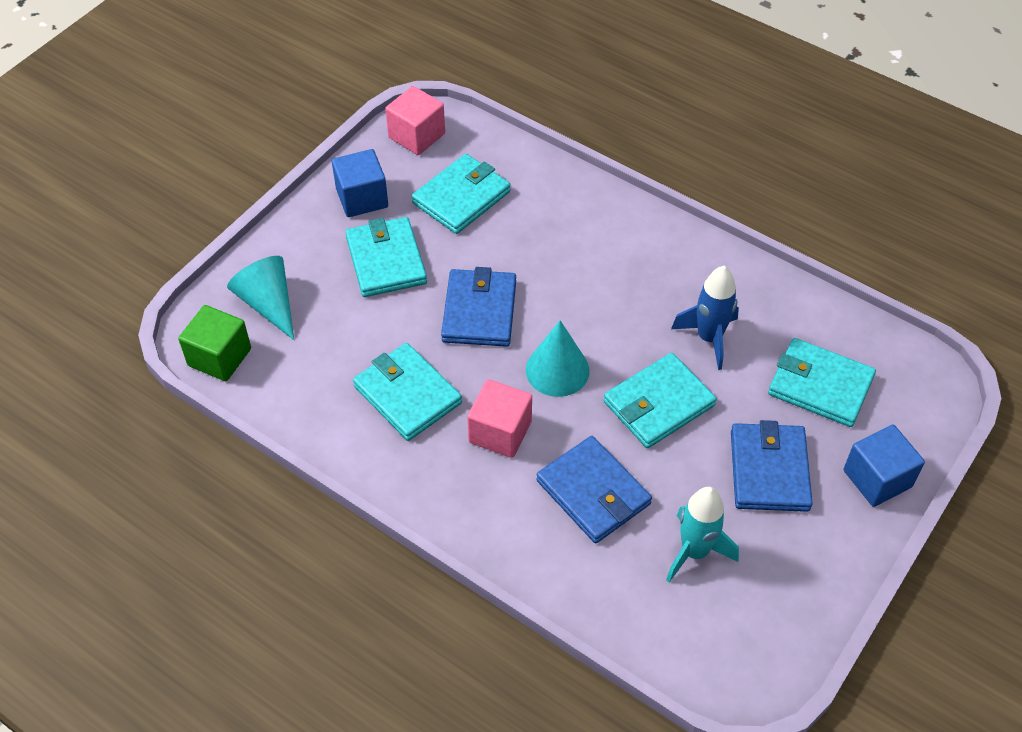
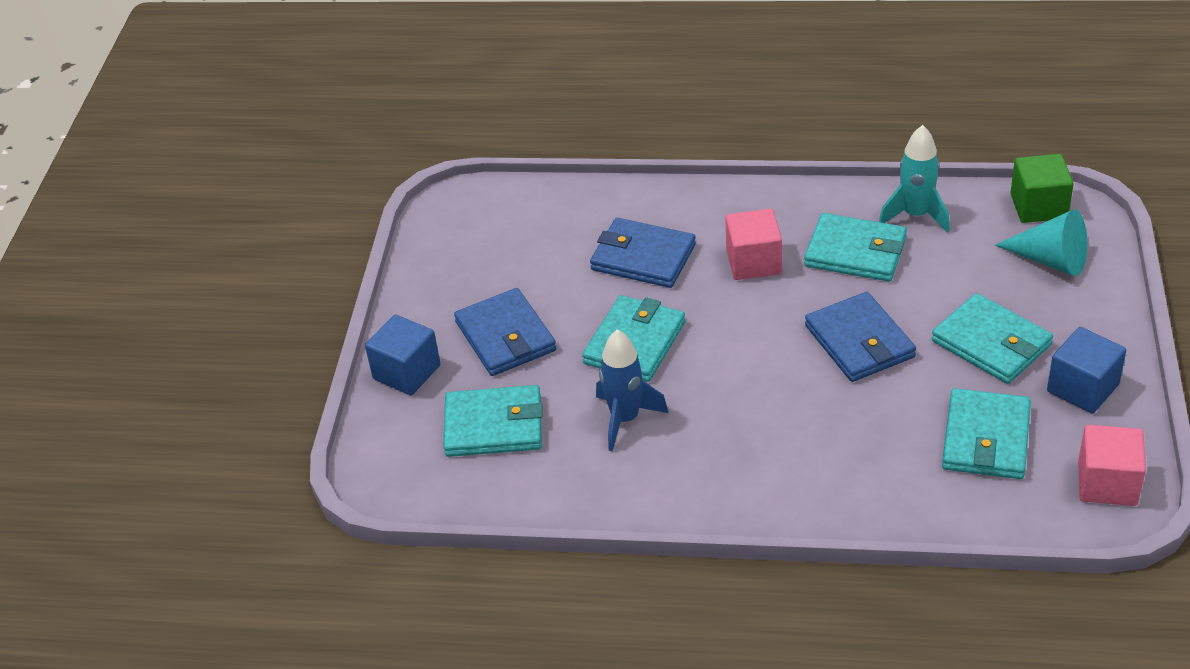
camera: 155 degrees right, 10 degrees down
turquoise cone [526,321,590,397] -> none
turquoise rocket [666,487,739,582] -> turquoise rocket moved to [879,125,950,233]

